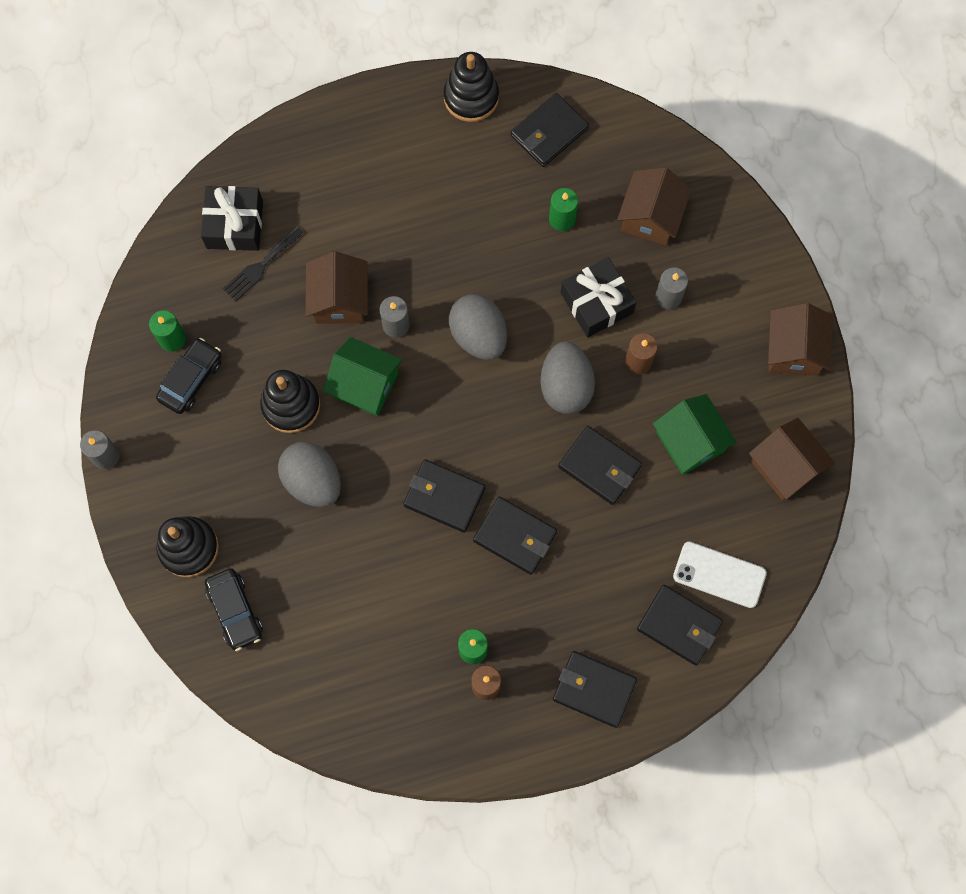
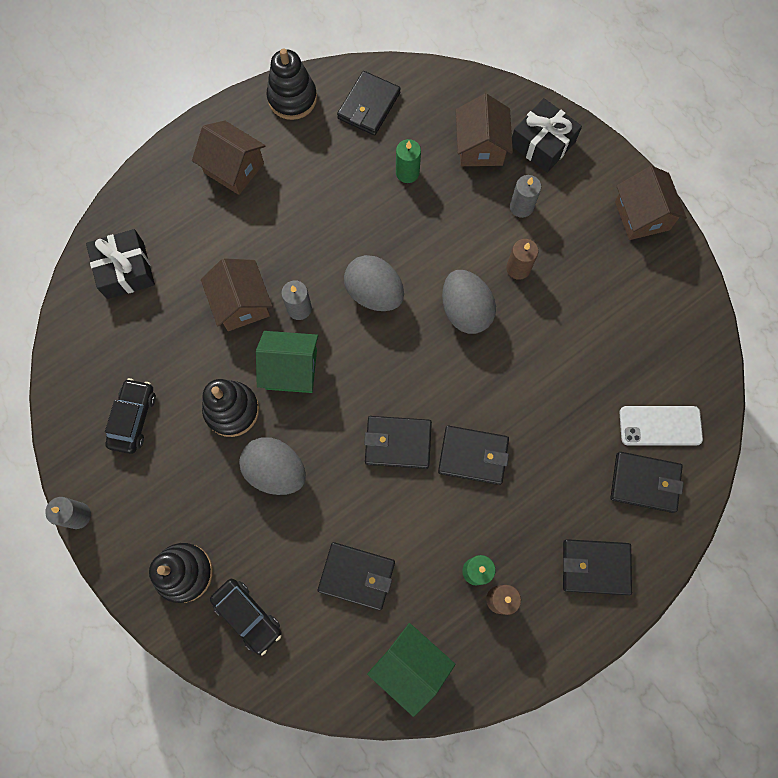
camera: 20 degrees left, 0 degrees up
green candle [149,310,186,352] -> none
black fork [223,226,304,301] -> none
black wallet [558,426,642,505] -> black wallet moved to [318,542,395,610]
black gift [560,257,636,337] -> black gift moved to [512,98,582,173]
green house [653,394,737,475] -> green house moved to [367,623,456,717]
brown house [749,417,835,500] -> brown house moved to [192,121,266,195]

